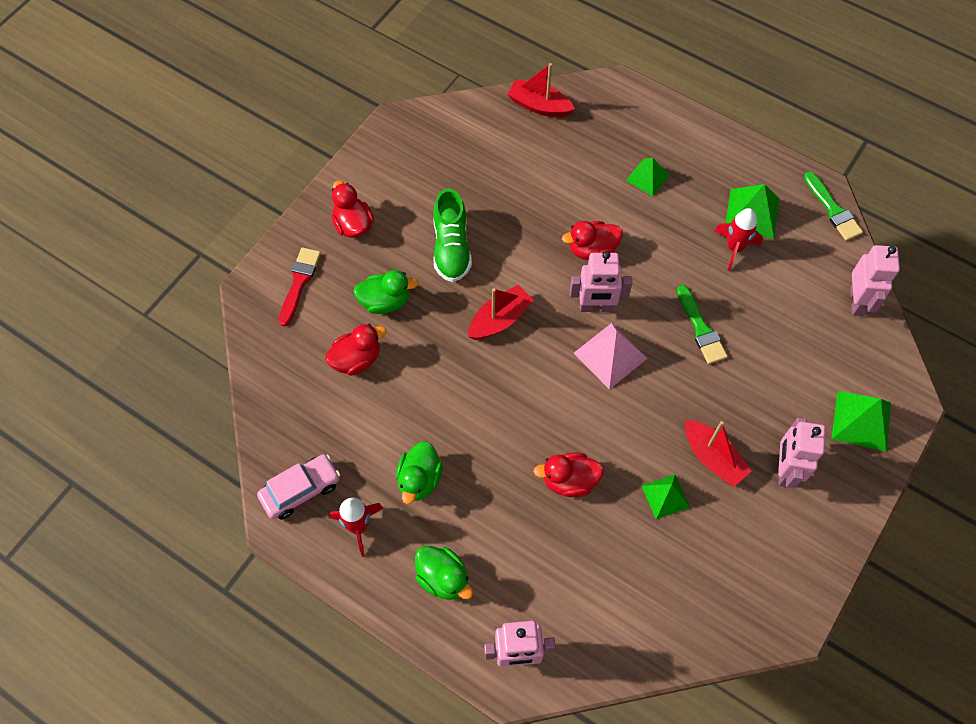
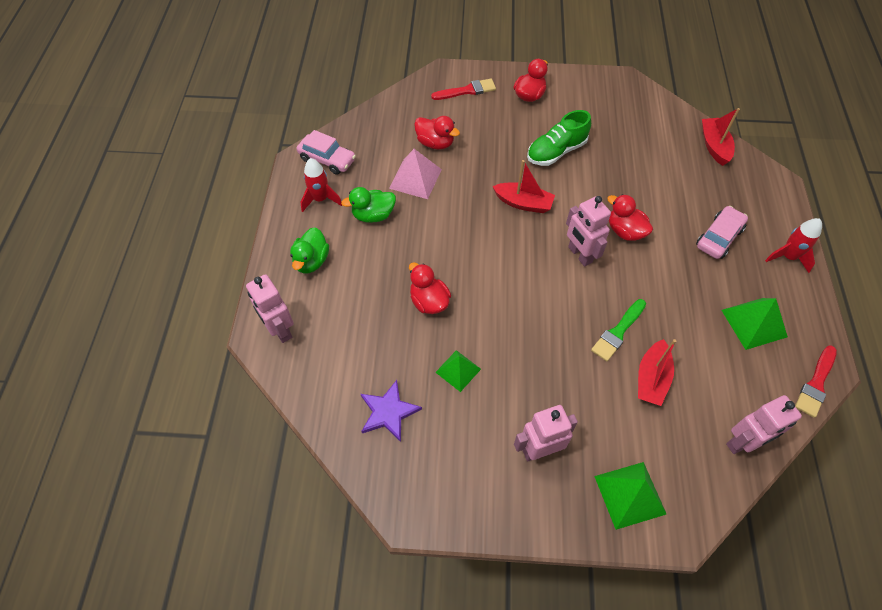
camera: 60 degrees right, 5 degrees down
green duck [353,270,418,314] -> none
pink pyramid [574,323,648,390] -> pink pyramid moved to [389,149,442,199]
green pyramid [626,158,670,196] -> pink car [696,206,748,259]
red boat [685,420,752,487] -> red boat moved to [638,339,676,406]
red rocket [714,208,763,271] -> red rocket moved to [765,218,822,273]
green brush [804,171,863,241] -> red brush [795,345,837,418]
none -> purple star [361,380,422,442]

